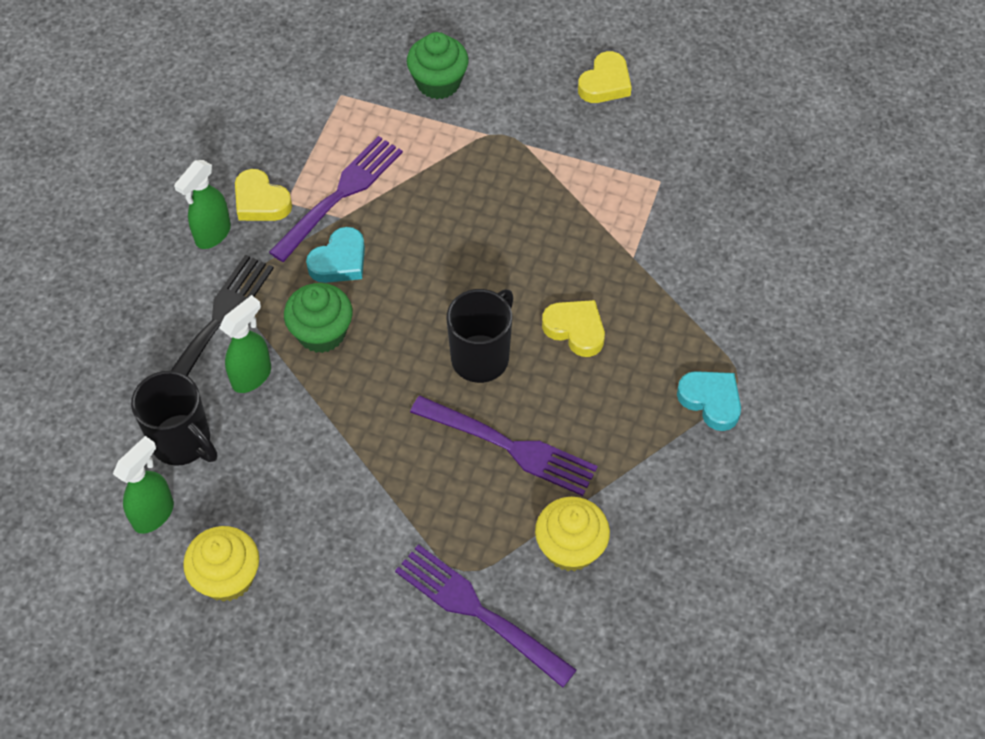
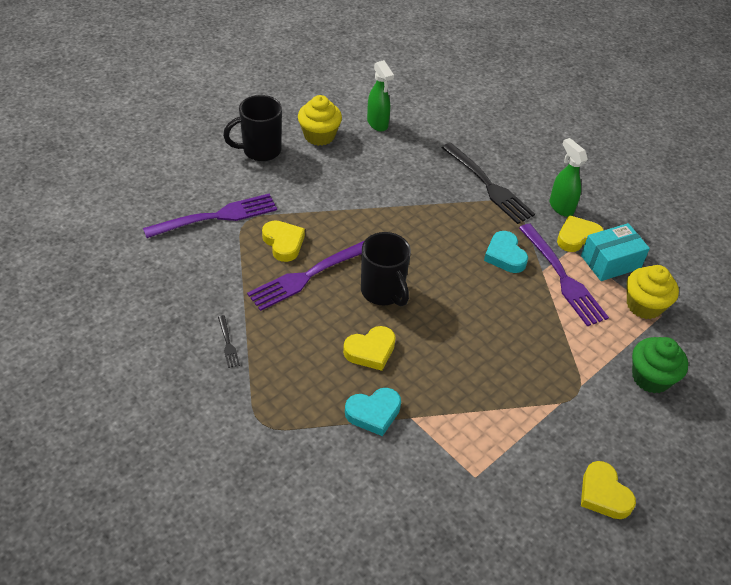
camera: 115 degrees right, 10 degrees down
black mug [131,371,217,466] -> black mug moved to [223,95,282,161]
green spray bottle [219,295,271,393] -> none
green cupcake [284,283,353,353] -> none
yellow cupcake [535,497,610,571] -> yellow cupcake moved to [627,265,679,319]
turquoise heart [677,371,741,431] -> turquoise heart moved to [345,388,401,436]
none -> black fork [218,315,240,368]
none -> yellow heart [262,220,305,262]
none -> turquoise box [581,223,650,281]

